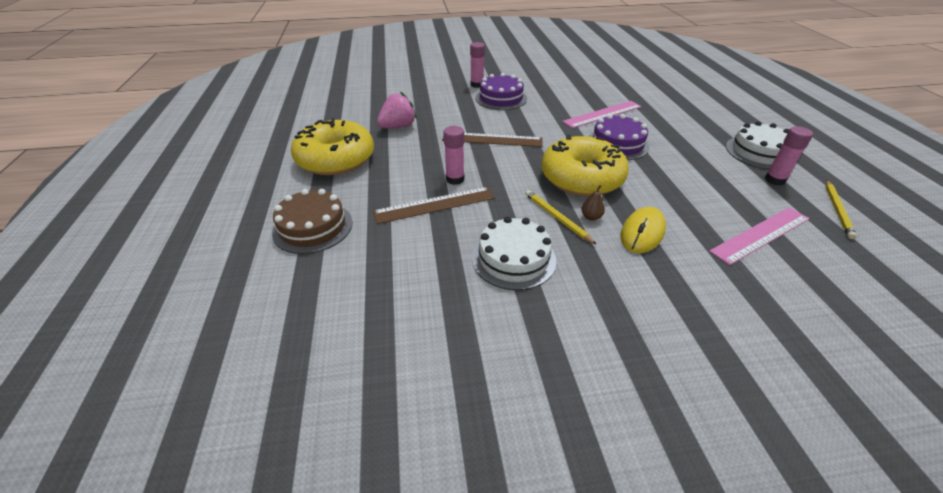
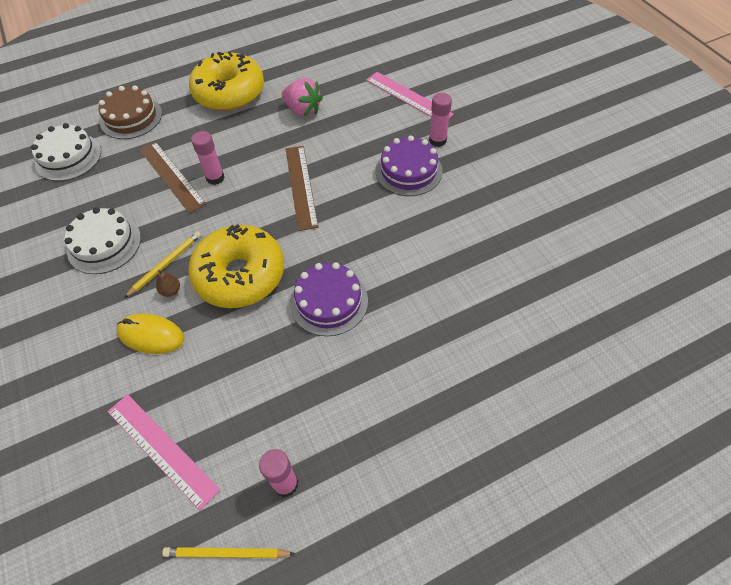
camera: 75 degrees right, 15 degrees up
pink ruler [562,101,642,128] -> pink ruler moved to [366,72,454,118]
white cake [726,121,790,169] -> white cake moved to [31,123,101,181]

